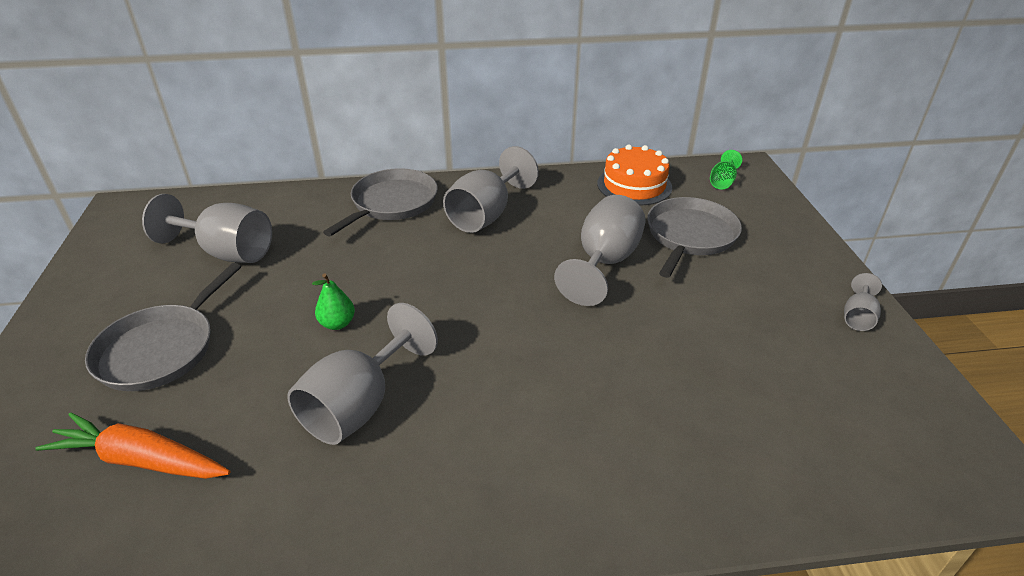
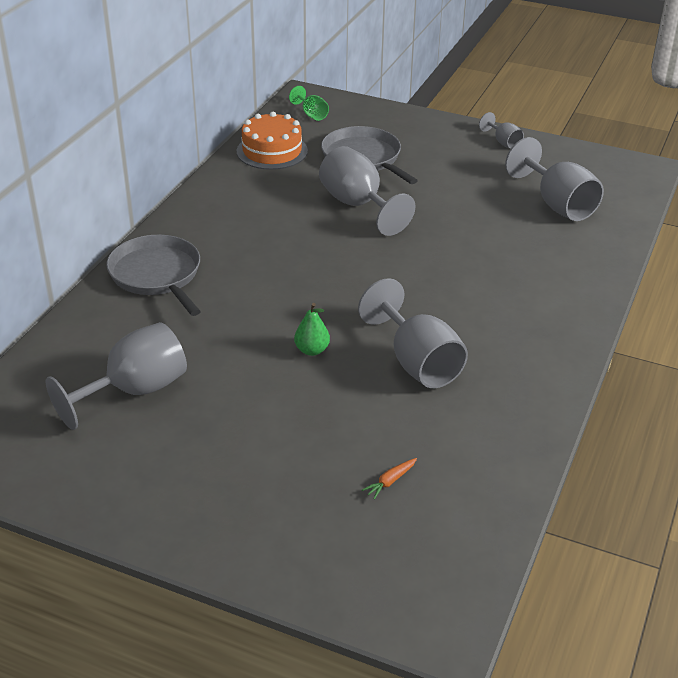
camera: 60 degrees left, 0 degrees up
orange carrot [35,412,230,479] -> orange carrot [362,458,417,499], size x0.41
grey pan [85,263,241,391] -> none
grey goblet [443,146,539,233] -> grey goblet moved to [505,137,604,221]

